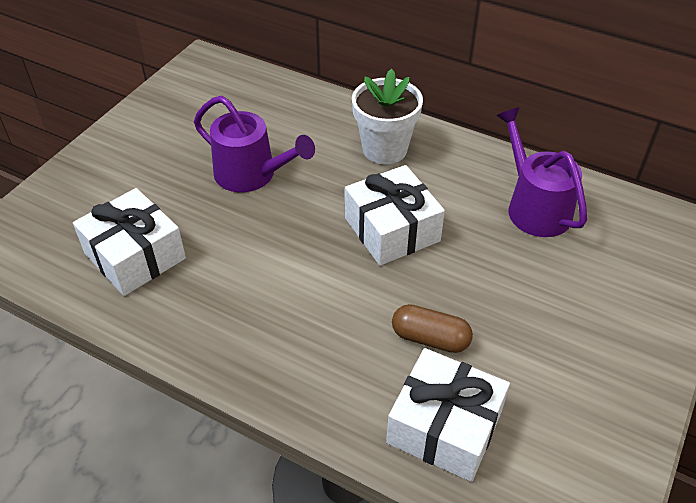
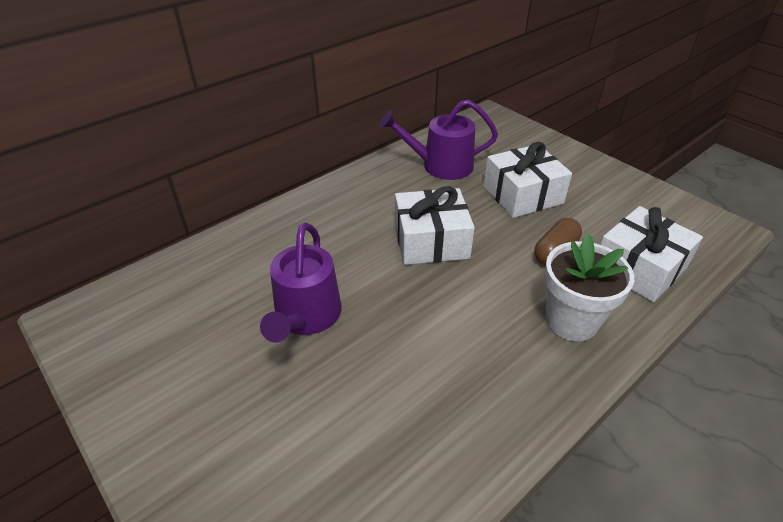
camera: 70 degrees left, 5 degrees down
white gift [73,188,186,296] -> white gift moved to [483,142,572,218]
purple watering can [194,96,315,192] -> purple watering can turned 135 degrees clockwise [260,223,342,343]
white flower pot [352,69,423,164] -> white flower pot moved to [544,234,634,341]

